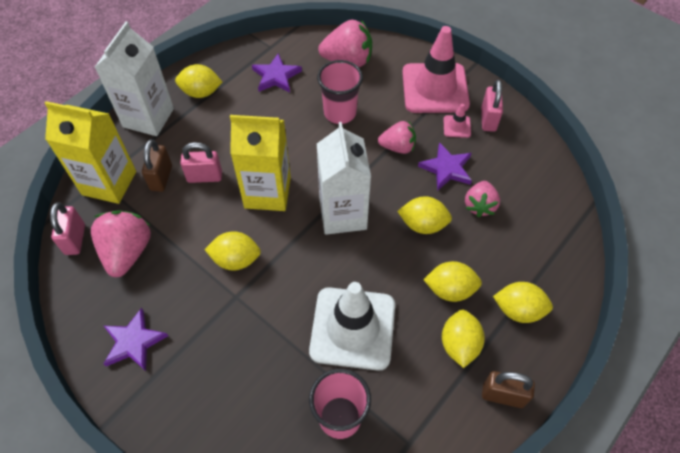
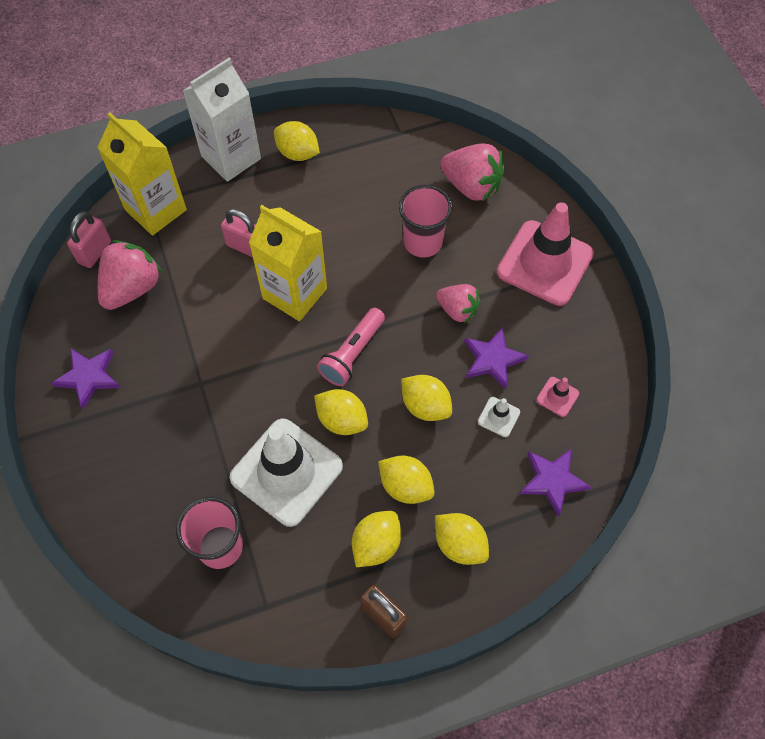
camera: 30 degrees right, 5 degrees up
brown padlock [142,139,172,192] -> none
yellow lemon [204,231,261,271] -> yellow lemon moved to [314,389,368,435]
purple star [252,53,302,93] -> purple star moved to [520,448,591,517]
white carton [317,122,371,235] -> pink flashlight [317,308,385,386]
pink traffic cone [444,104,471,138] -> pink traffic cone moved to [536,377,579,417]
pink strawberry [465,181,500,217] -> white traffic cone [478,397,520,437]
pink padlock [481,80,503,132] -> none

